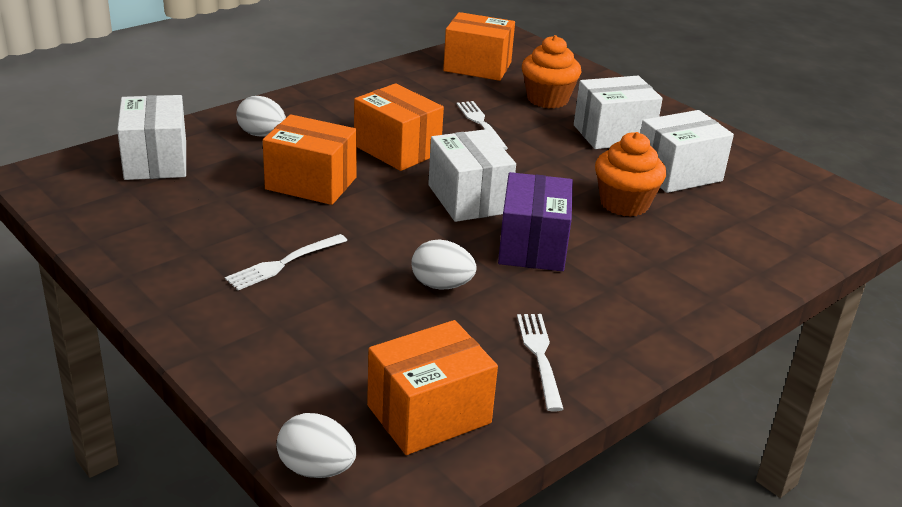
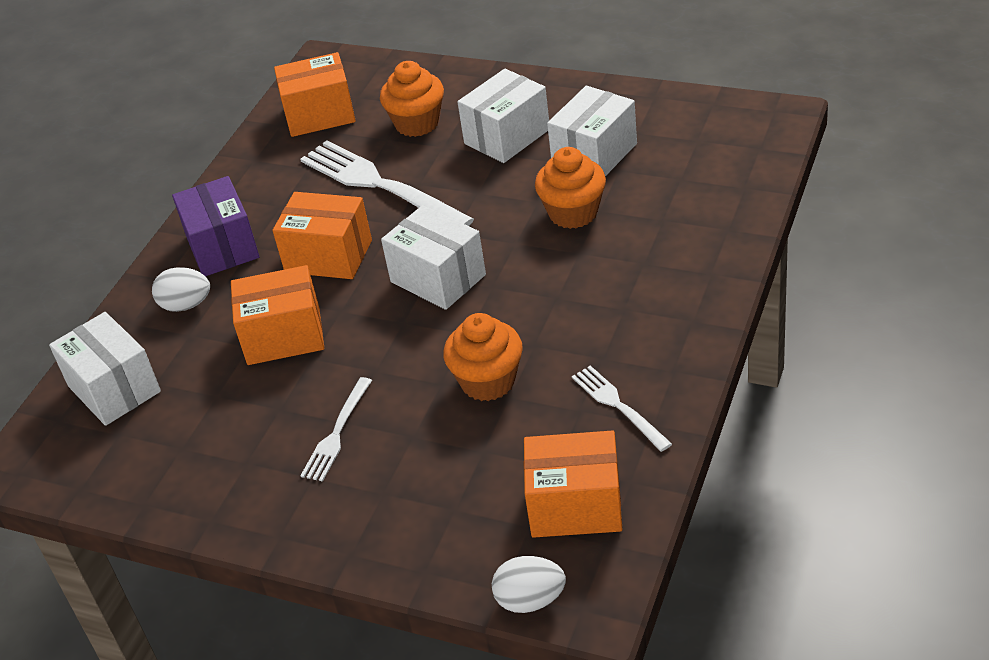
camera: 20 degrees left, 10 degrees up
orange box [367,320,498,455] -> orange box turned 60 degrees clockwise [524,430,622,538]
white egg [411,239,477,290] -> orange cupcake [443,313,523,401]
white fork [456,101,508,150] -> white fork [300,140,474,226], size x1.91
purple box [498,172,573,271] -> purple box moved to [172,176,259,276]

